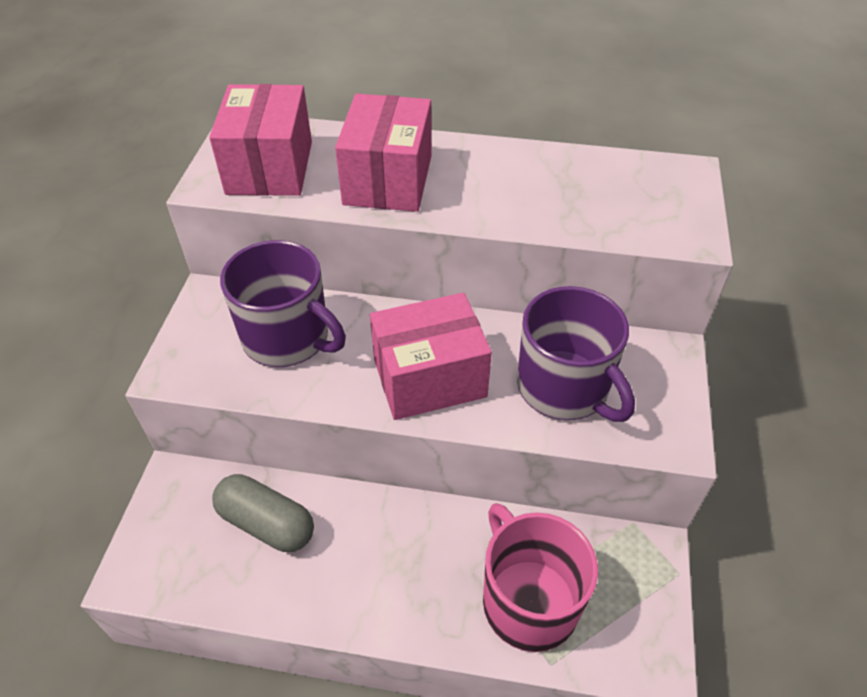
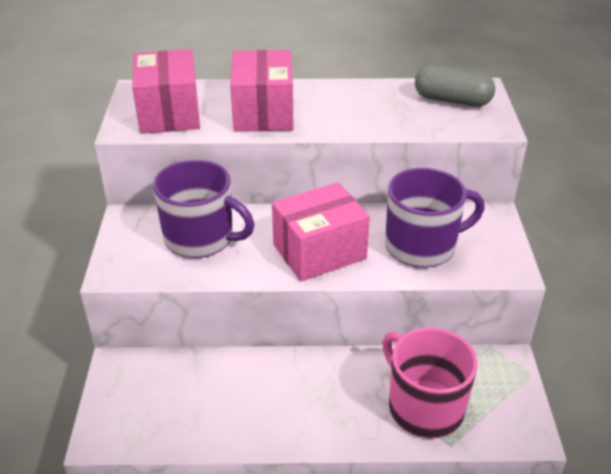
camera: 10 degrees left, 10 degrees down
grey capsule [212,474,314,552] -> grey capsule moved to [415,65,495,107]
purple mug [517,286,635,422] -> purple mug turned 60 degrees counterclockwise [385,168,485,268]

